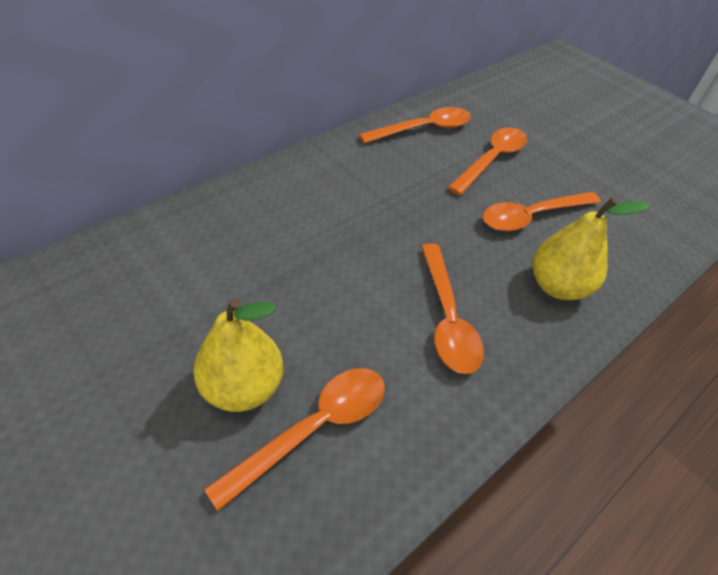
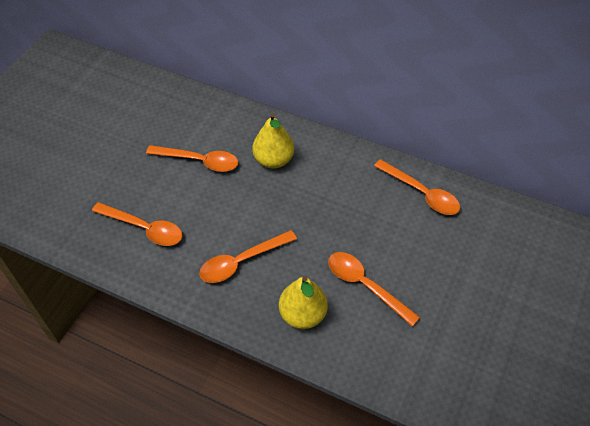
camera: 70 degrees right, 5 degrees up
yellow pear [193,298,283,412] -> yellow pear moved to [253,113,294,168]
orange spoon [448,127,527,195] -> orange spoon moved to [146,145,238,172]

